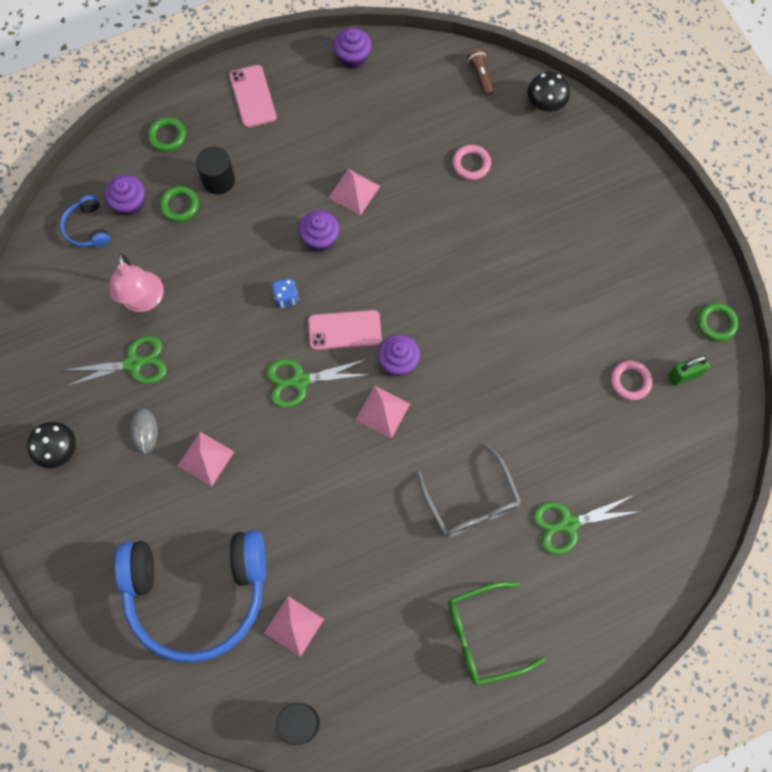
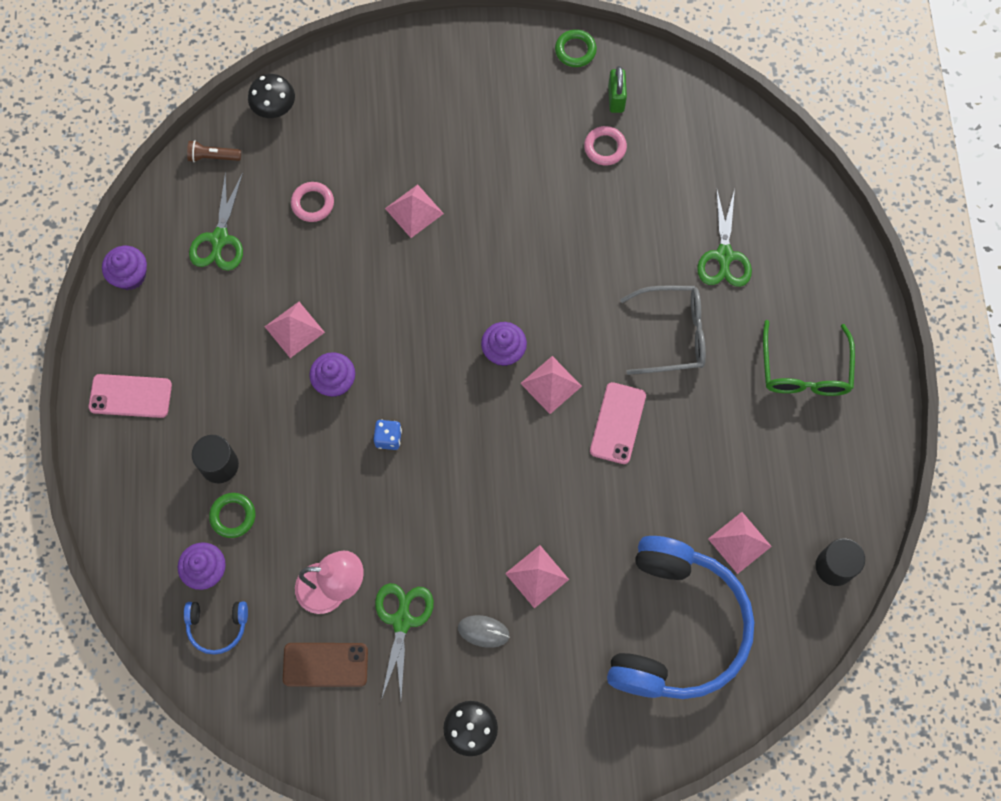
camera: 70 degrees left, 0 degrees up
green ring [148,117,186,152] -> none
green scissors [266,359,371,408] -> green scissors moved to [189,171,243,271]
pink phone [308,310,382,350] -> pink phone moved to [590,382,646,464]
none -> brown phone [283,643,368,687]
none -> pink pyramid [385,184,444,238]

